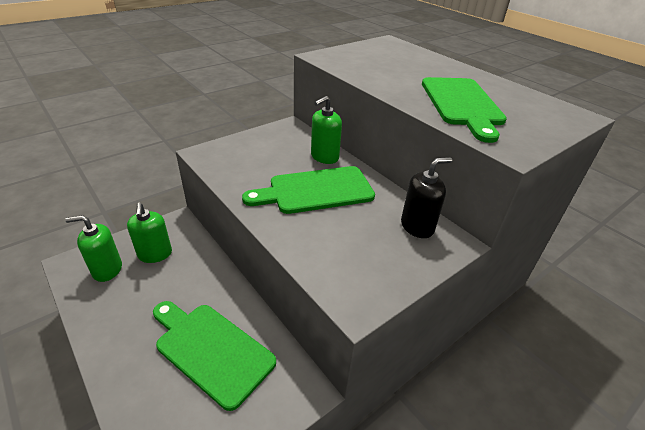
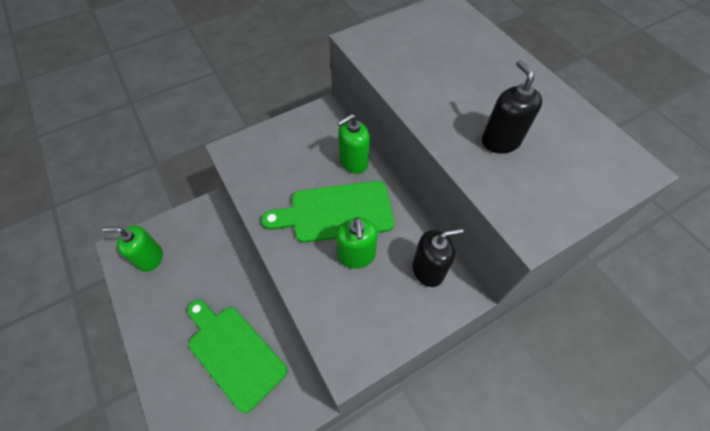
camera: 10 degrees right, 20 degrees up
green soap dispenser [127,203,172,263] -> green soap dispenser moved to [336,217,378,269]
green cutting board [422,77,507,143] -> black soap dispenser [482,60,542,154]

